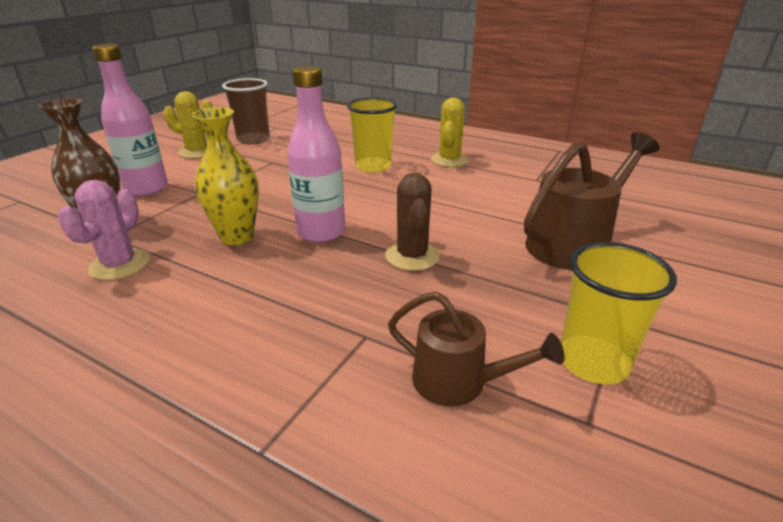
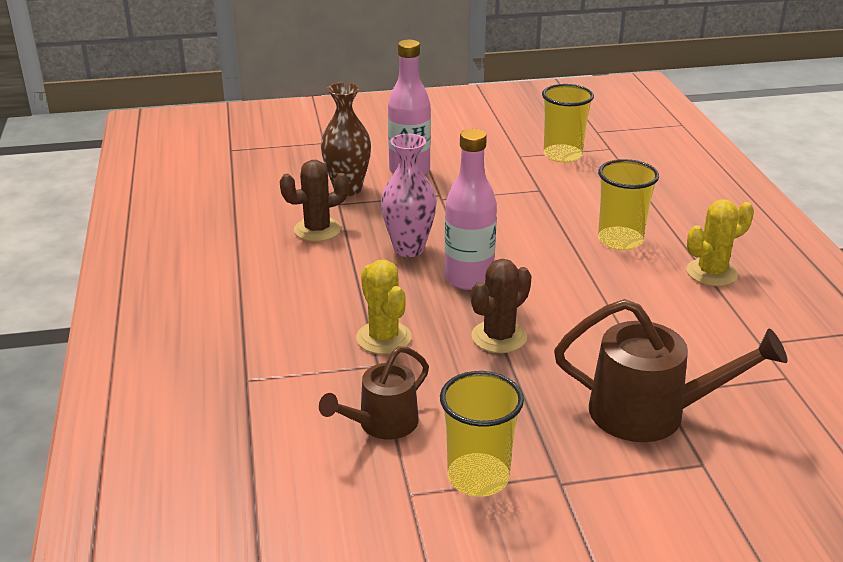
camera: 50 degrees right, 0 degrees up
pink cactus [58,180,149,280] -> brown cactus [280,160,349,241]
yellow cactus [164,91,213,158] -> yellow cactus moved to [356,260,412,354]
yellow vase [191,107,259,245] -> pink vase [381,134,437,257]
brown cup [222,78,270,145] -> yellow cup [542,84,594,163]
brown watering can [388,291,565,407] -> brown watering can turned 60 degrees clockwise [319,346,429,439]

